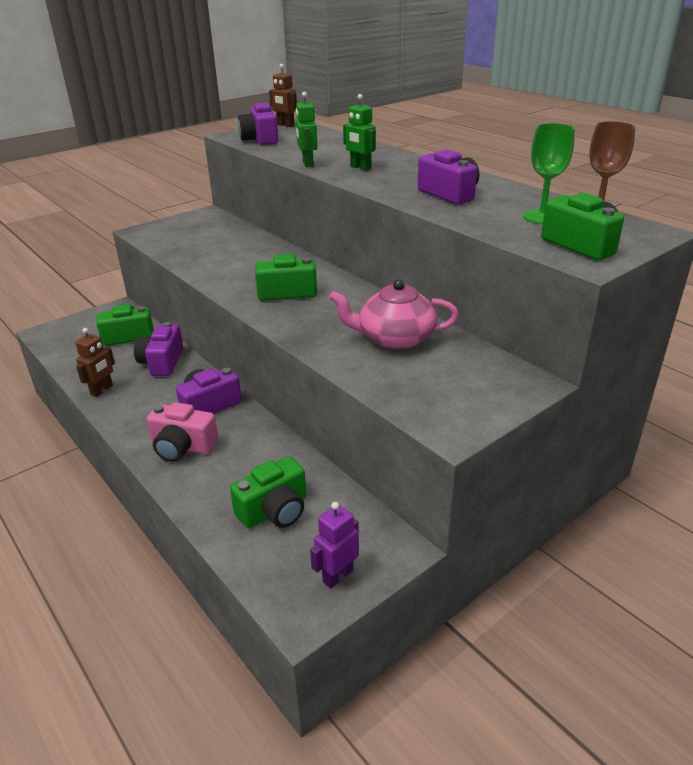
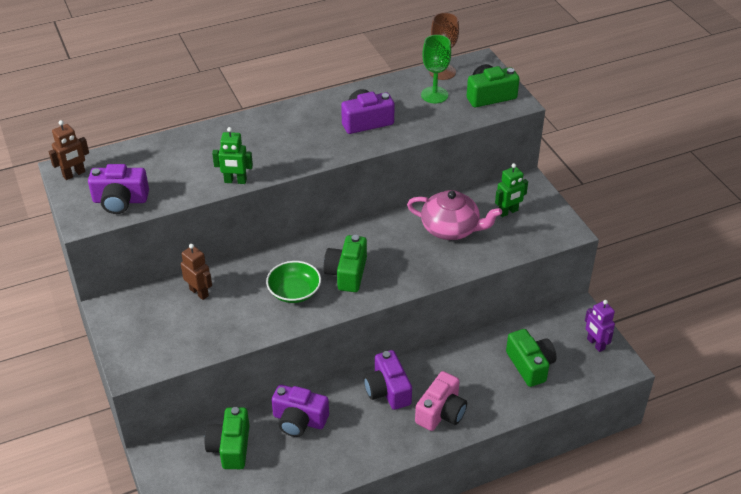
camera: 75 degrees left, 10 degrees up
brown robot [75,328,115,397] -> brown robot moved to [181,244,212,300]
pink teapot [329,280,459,350] -> pink teapot turned 90 degrees counterclockwise [407,190,502,240]
green robot [343,94,376,171] -> green robot moved to [495,163,528,217]
none -> green bowl [266,261,321,303]

